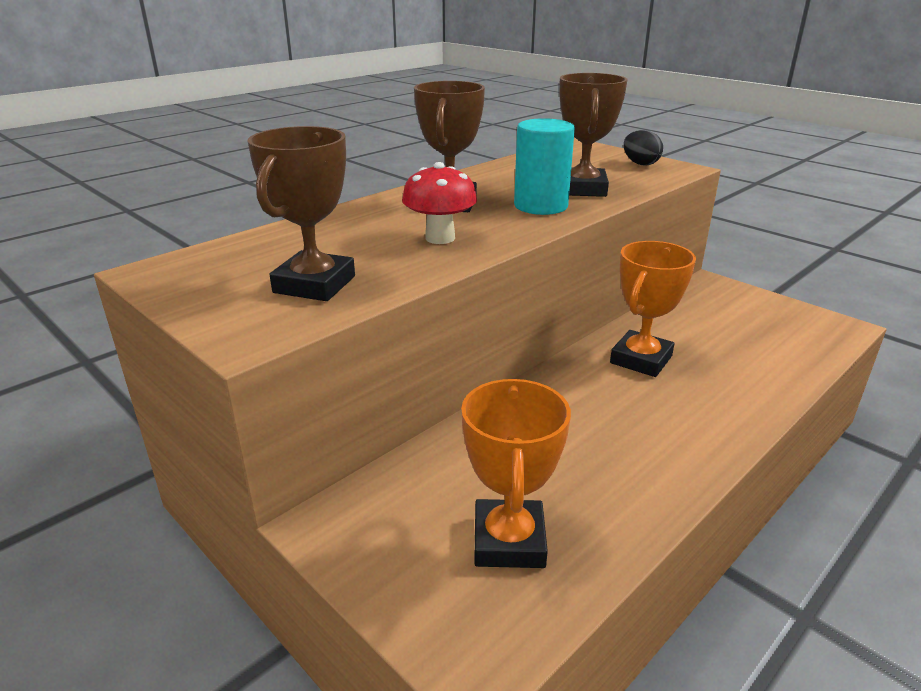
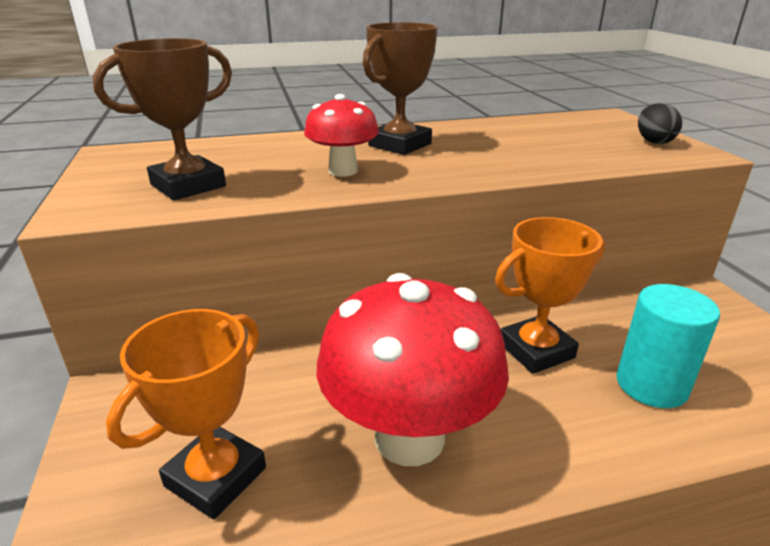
camera: 30 degrees right, 0 degrees up
turquoise cylinder [514,118,575,215] -> turquoise cylinder moved to [616,284,720,408]
brown trophy [559,73,627,197] -> none
none -> red mushroom [317,273,509,466]

